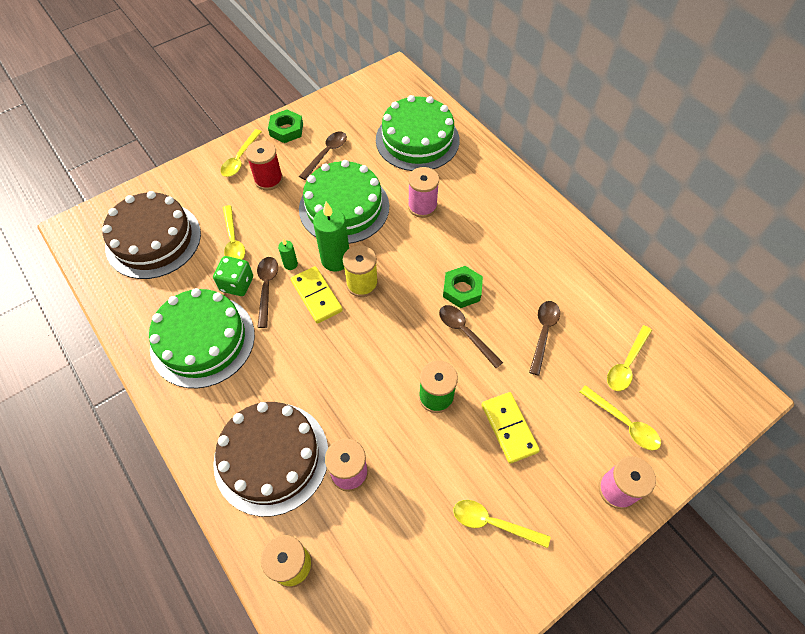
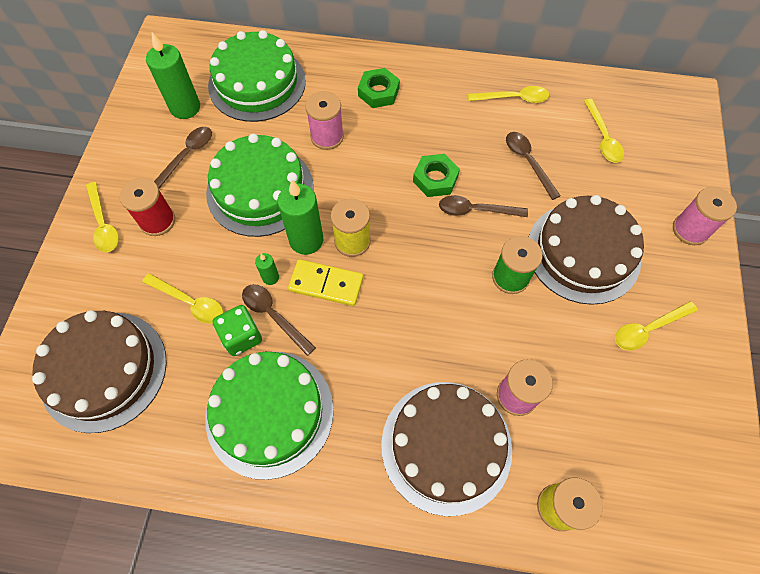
camera: 45 degrees left, 5 degrees up
green nut [268,109,303,143] -> green nut moved to [358,68,400,108]
brown spoon [299,132,347,180] -> brown spoon turned 45 degrees clockwise [154,127,212,189]
yellow domino [481,392,540,464] -> brown cake [528,195,644,305]
yellow spoon [580,385,661,450] -> yellow spoon moved to [468,86,549,103]
none -> green candle [146,32,200,119]

